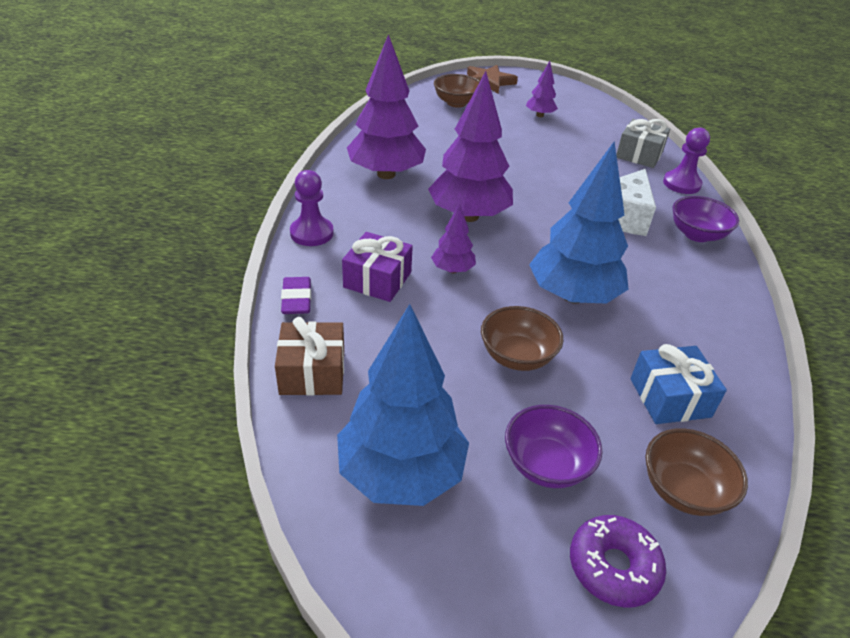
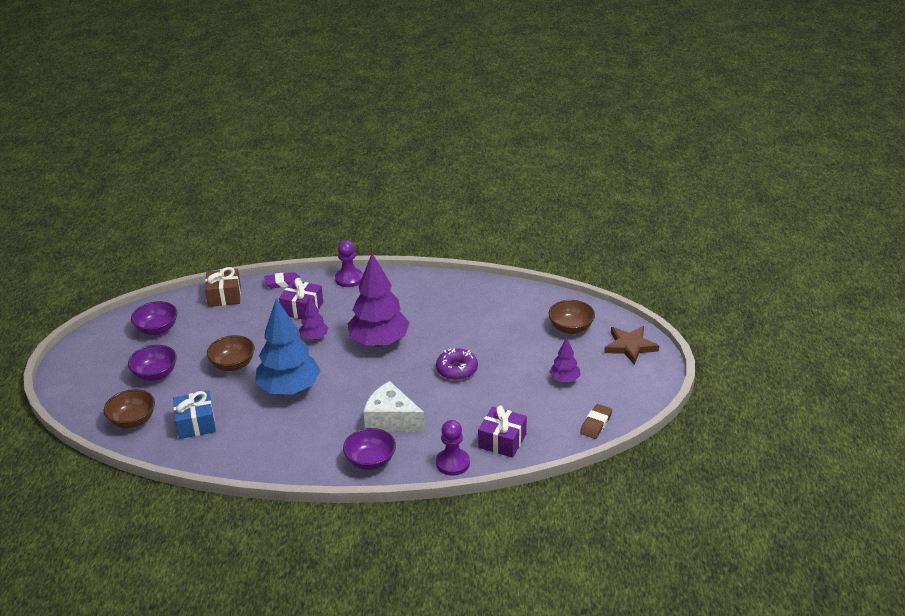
camera: 90 degrees right, 5 degrees down
blue tree [337,304,469,506] -> purple bowl [131,301,177,335]
purple tree [347,34,426,179] -> none
purple donut [570,515,666,607] -> purple donut moved to [436,348,478,380]
grey gift [616,119,670,168] -> purple gift [478,406,527,458]
none -> brown eraser [580,404,612,439]

